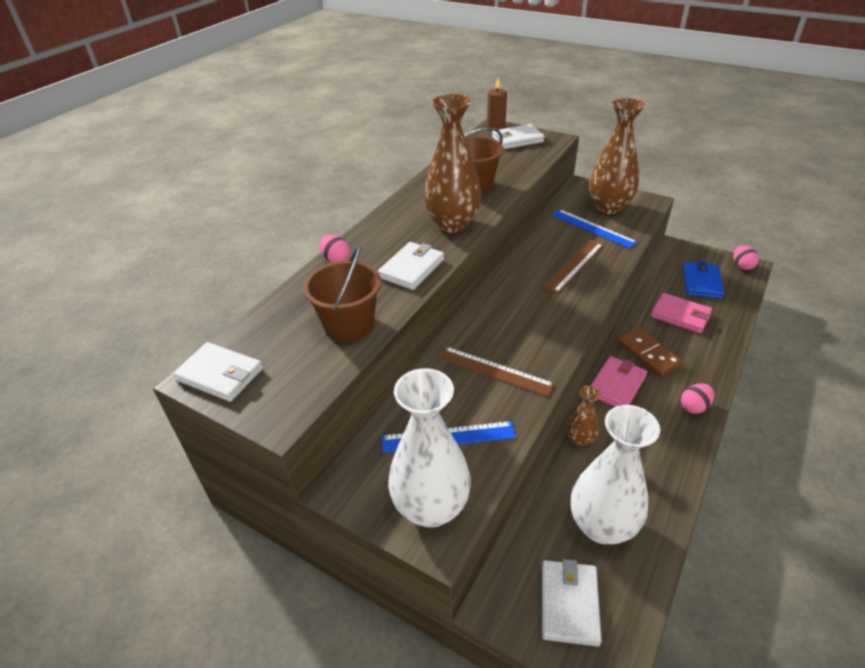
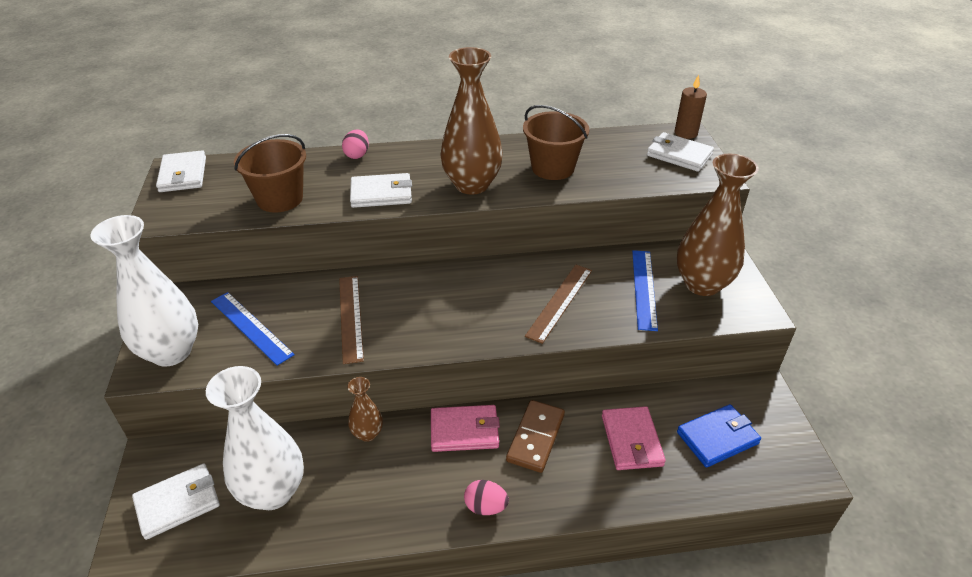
camera: 50 degrees right, 0 degrees up
brown ruler [543,240,604,293] -> brown ruler turned 60 degrees counterclockwise [525,265,592,344]
pink egg [733,245,759,270] -> none

